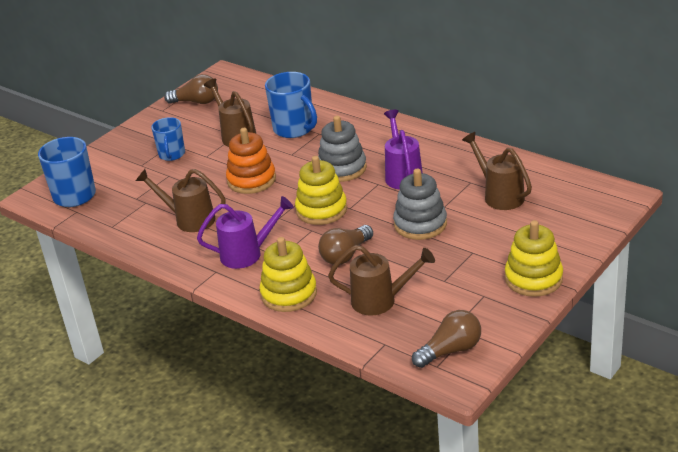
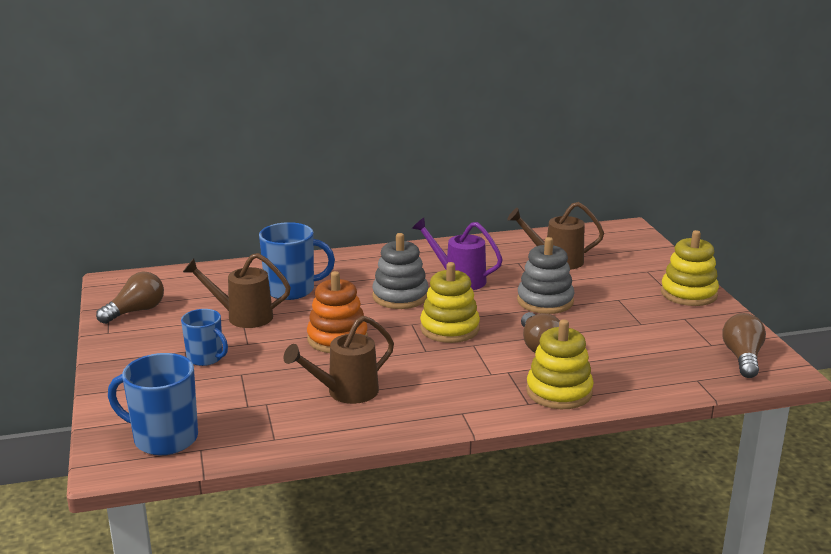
camera: 55 degrees left, 10 degrees down
purple watering can [197,196,294,269] -> none
brown watering can [328,245,435,315] -> none

